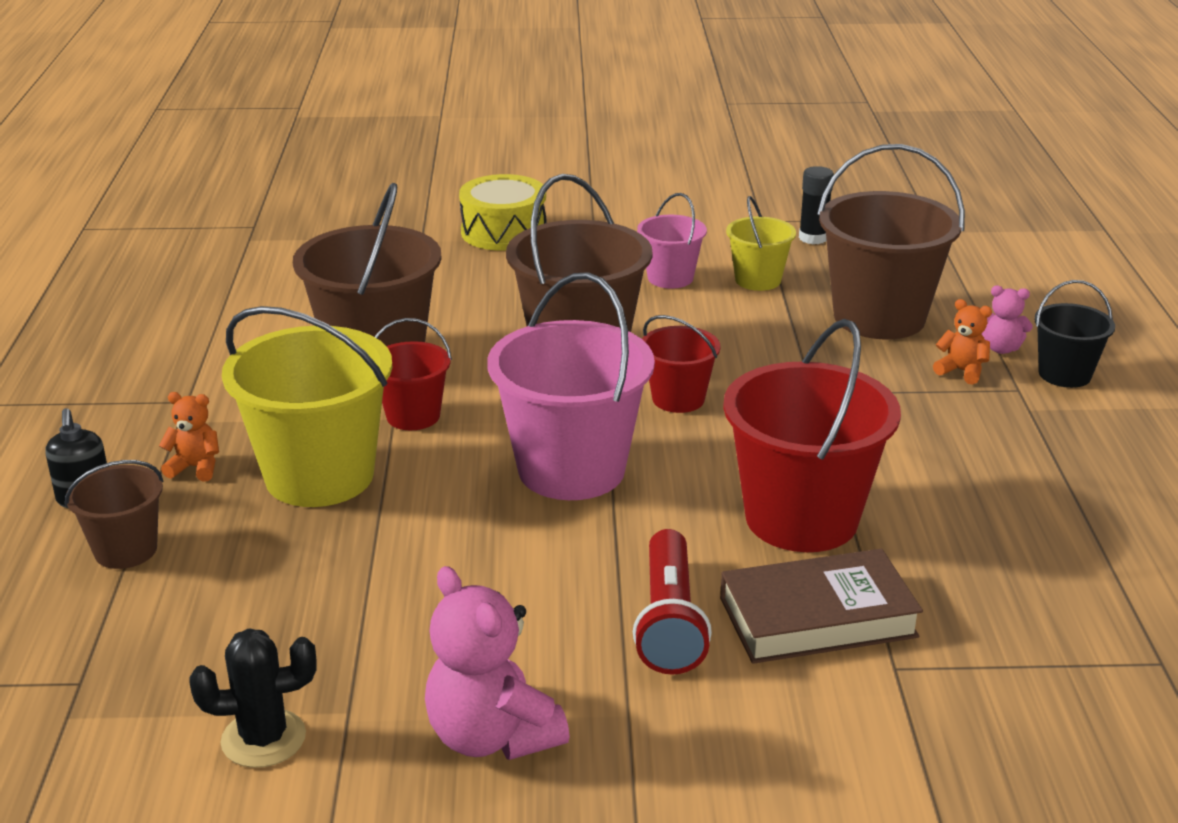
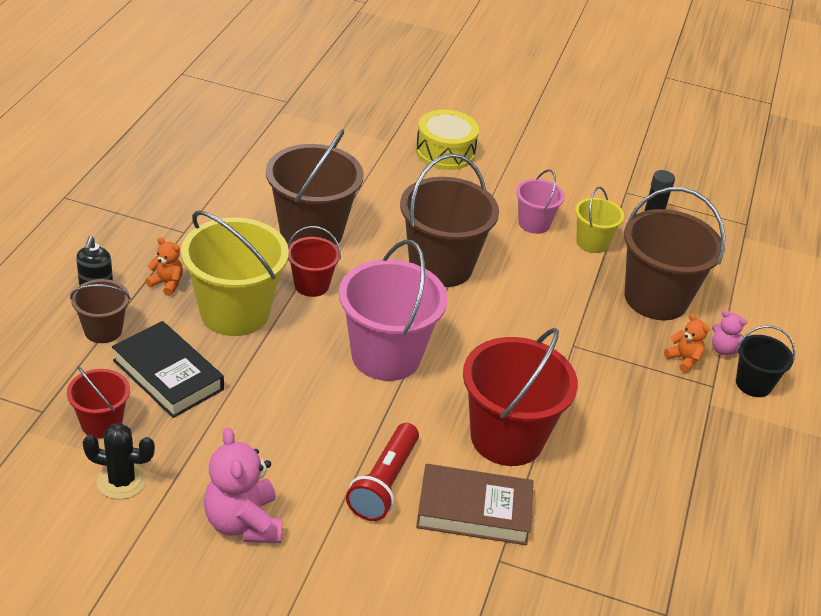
camera: 15 degrees right, 10 degrees up
red bucket [642,315,720,413] -> red bucket moved to [67,366,130,438]
none -> black book [112,321,224,418]

